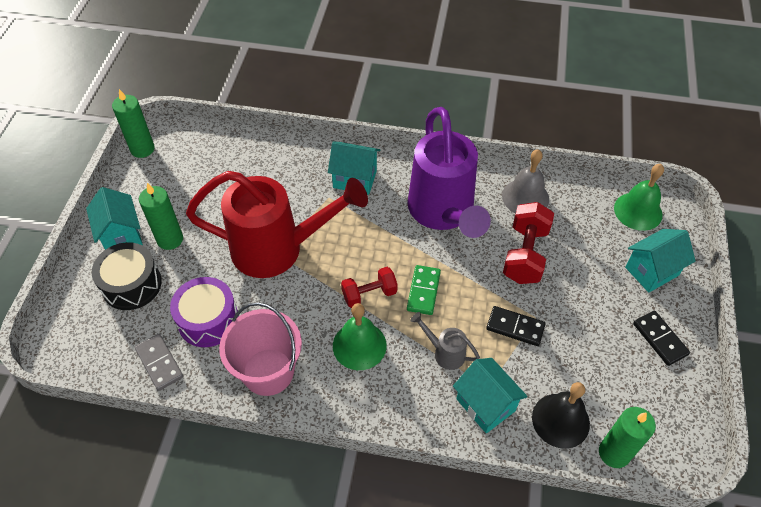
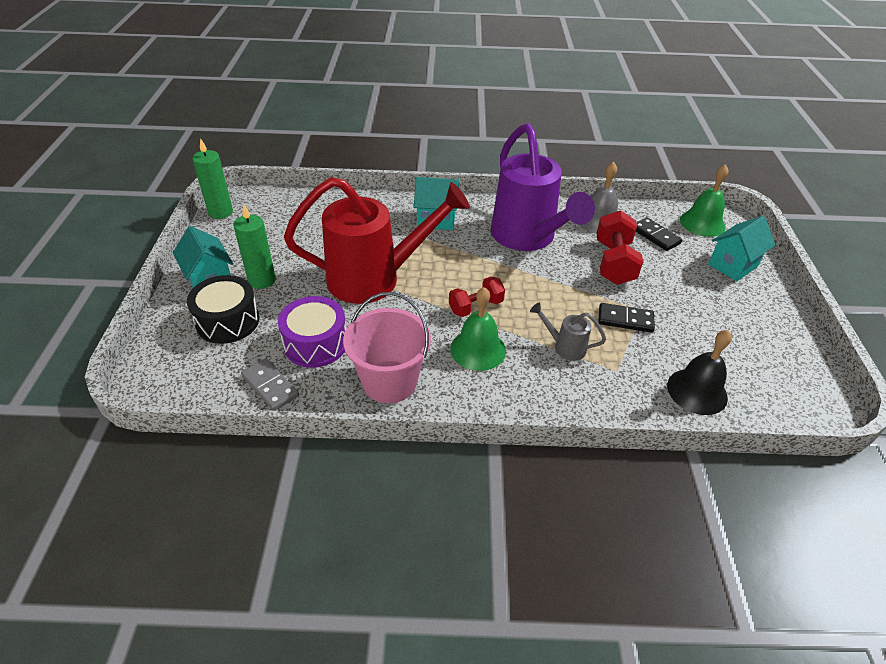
camera: 10 degrees left, 10 degrees down
green domino [407,265,441,315] -> none
turquoise house [453,358,528,433] -> none
green candle [599,407,656,468] -> none
black domino [633,311,690,366] -> black domino moved to [636,217,682,251]

